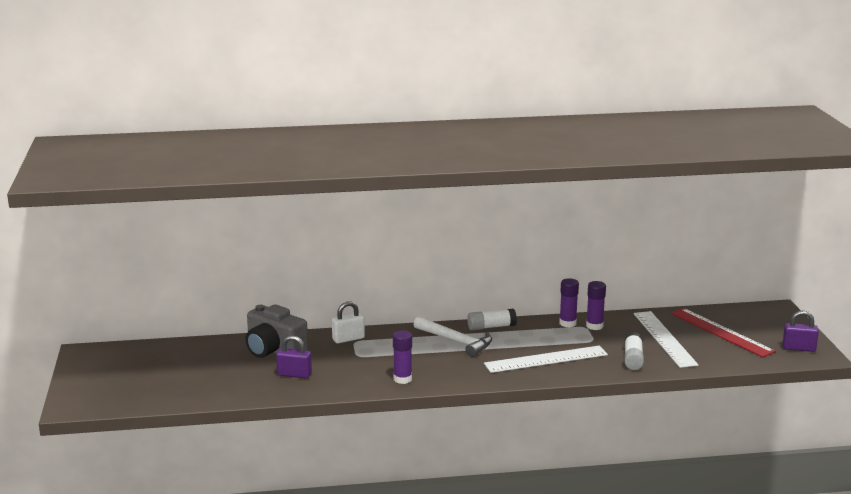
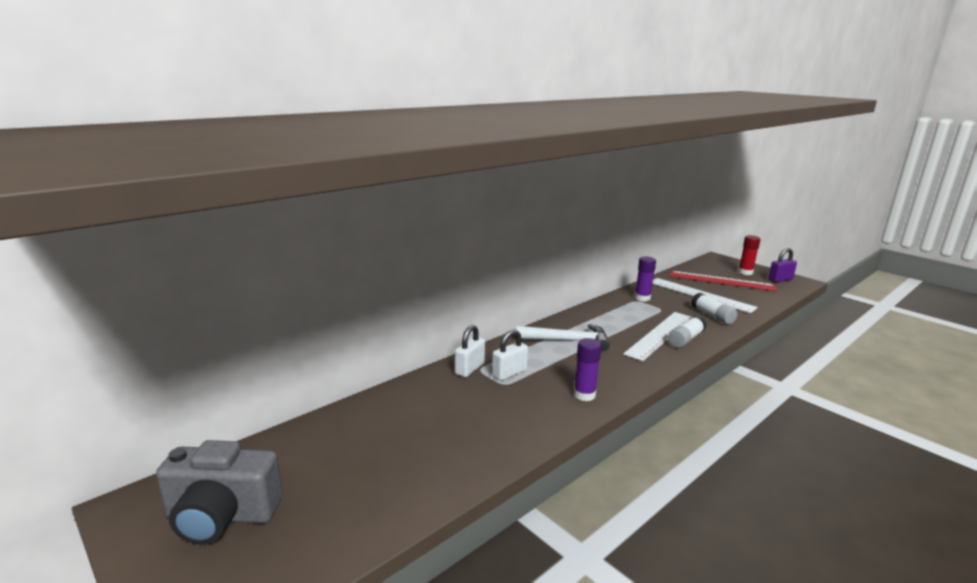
camera: 35 degrees left, 0 degrees up
grey camera [245,304,308,358] -> grey camera moved to [156,440,282,545]
purple padlock [276,335,312,378] -> none
white glue stick [467,309,517,330] -> white glue stick moved to [668,315,707,348]
purple glue stick [559,278,579,327] -> none
none -> white padlock [492,329,528,381]
none -> red glue stick [738,235,761,275]

